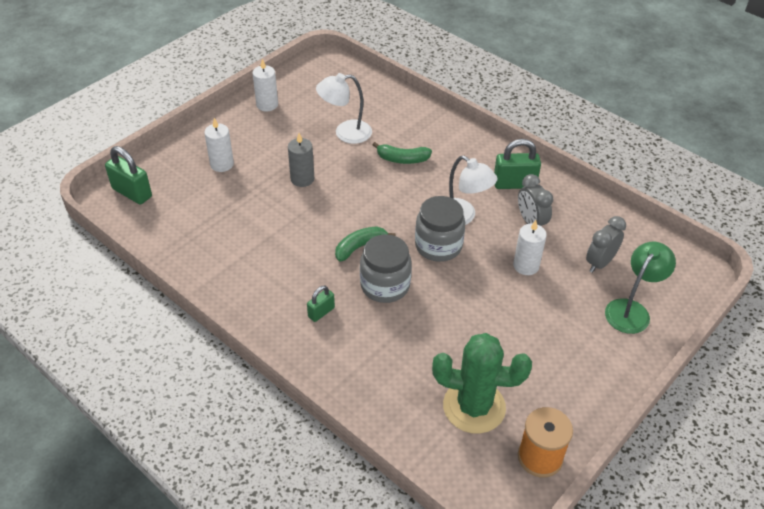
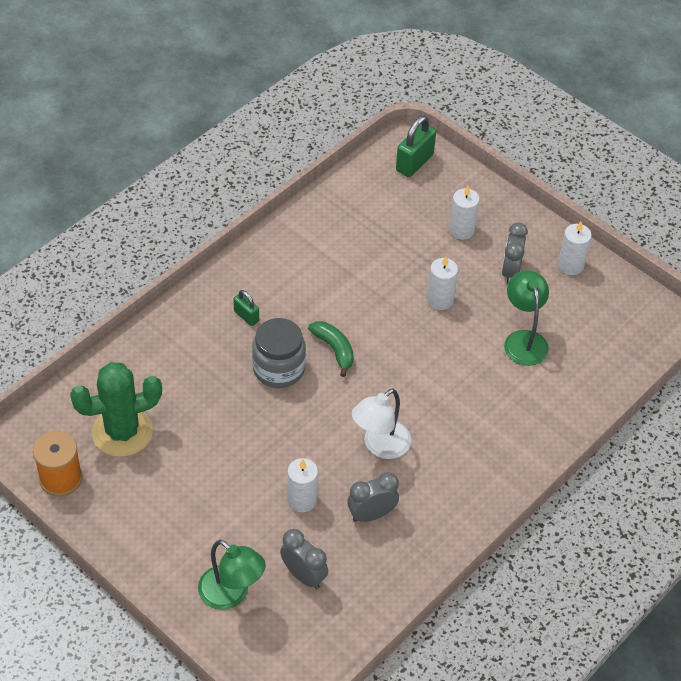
camera: 90 degrees right, 5 degrees up
grey candle [288,133,314,187] -> white candle [427,256,458,310]
white lamp [316,73,372,144] -> green lamp [504,270,549,366]
green banana [372,142,432,164] -> none
grey jar [415,196,465,262] -> none
green cactus [432,333,532,434] -> green cactus turned 60 degrees clockwise [70,362,162,457]
green padlock [494,139,541,189] -> none
none -> grey clock [502,222,528,284]

